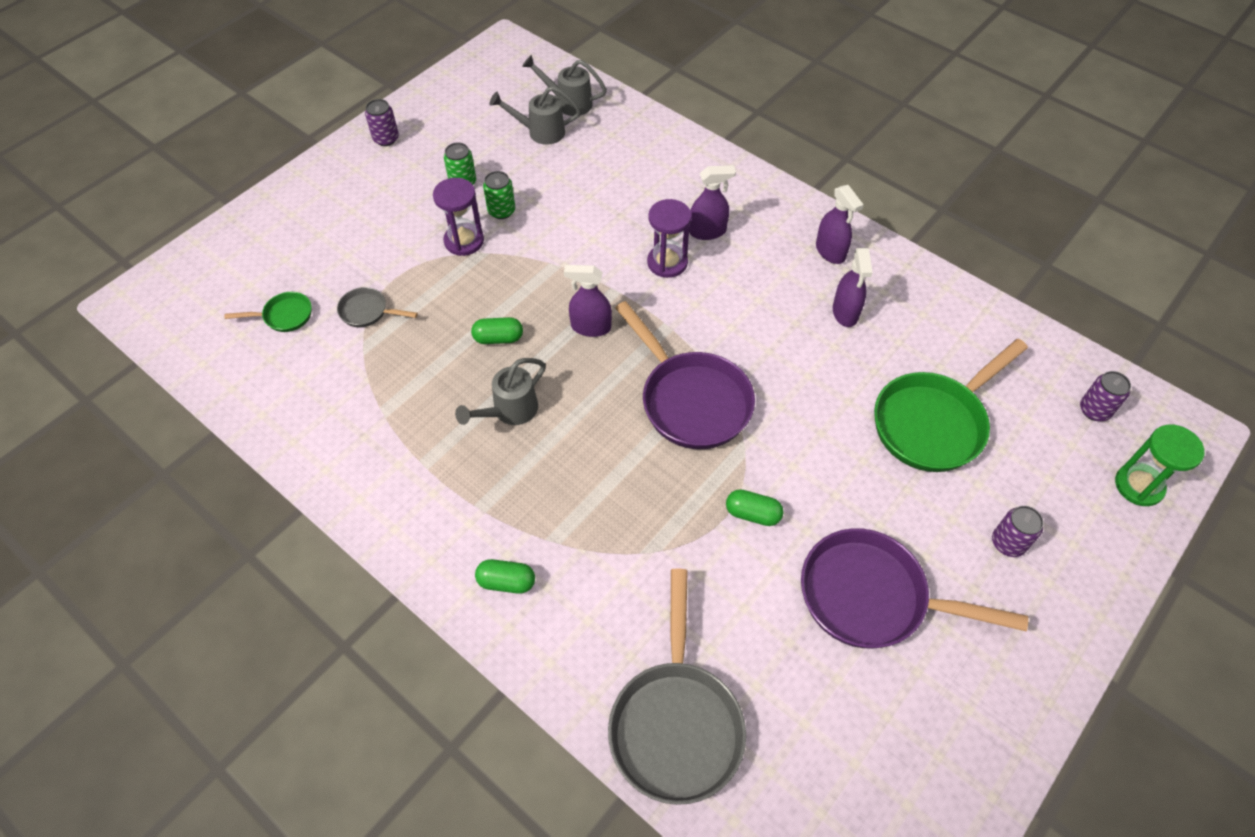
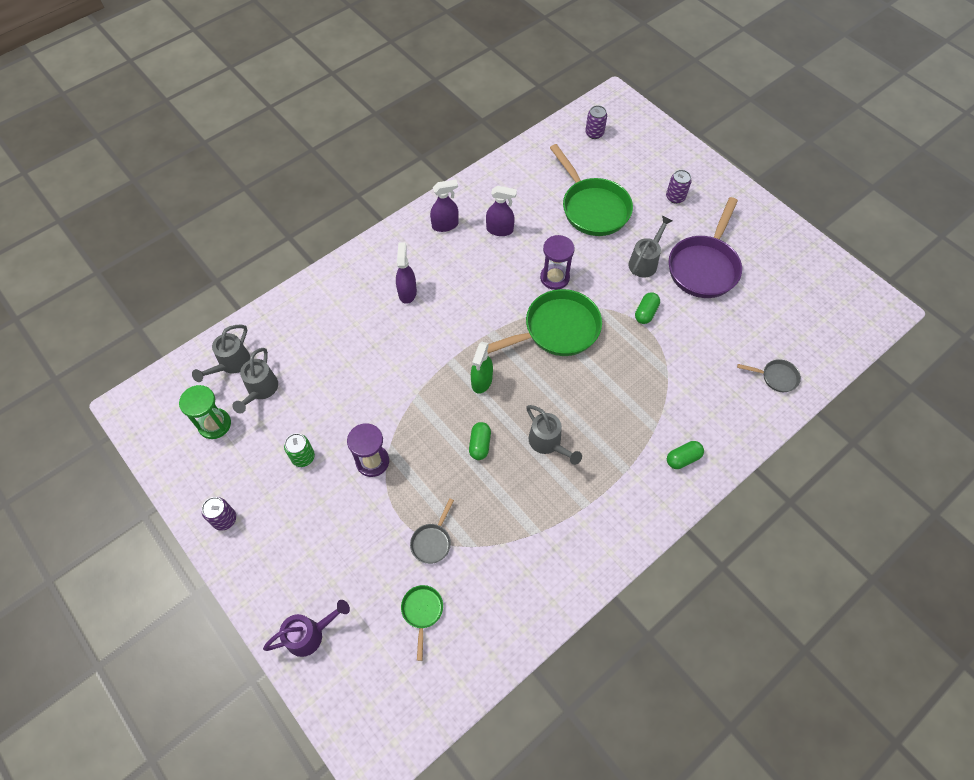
camera: 80 degrees left, 5 degrees up
green capsule [475,559,535,594] -> green capsule turned 45 degrees clockwise [667,441,704,469]
green can [483,171,515,219] -> none
purple spray bottle [564,265,612,337] -> green spray bottle [471,342,493,394]
grey pan [608,568,746,805] -> grey pan [737,359,801,392], size x0.47
purple pan [615,301,755,449] -> green pan [487,289,602,356]
purple hourglass [647,199,692,278] -> purple hourglass moved to [540,235,575,290]
green hourglass [1115,425,1205,506] -> green hourglass moved to [179,385,231,439]
none -> purple watering can [263,600,350,657]
none -> grey watering can [628,216,673,277]

